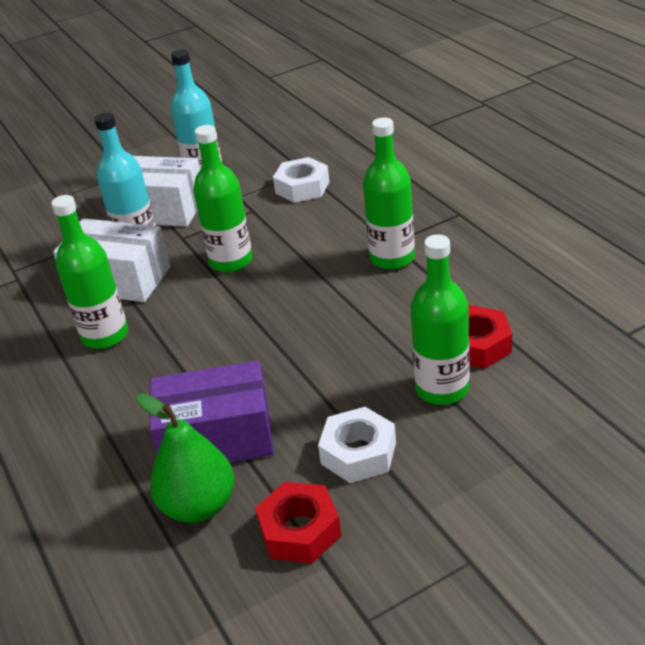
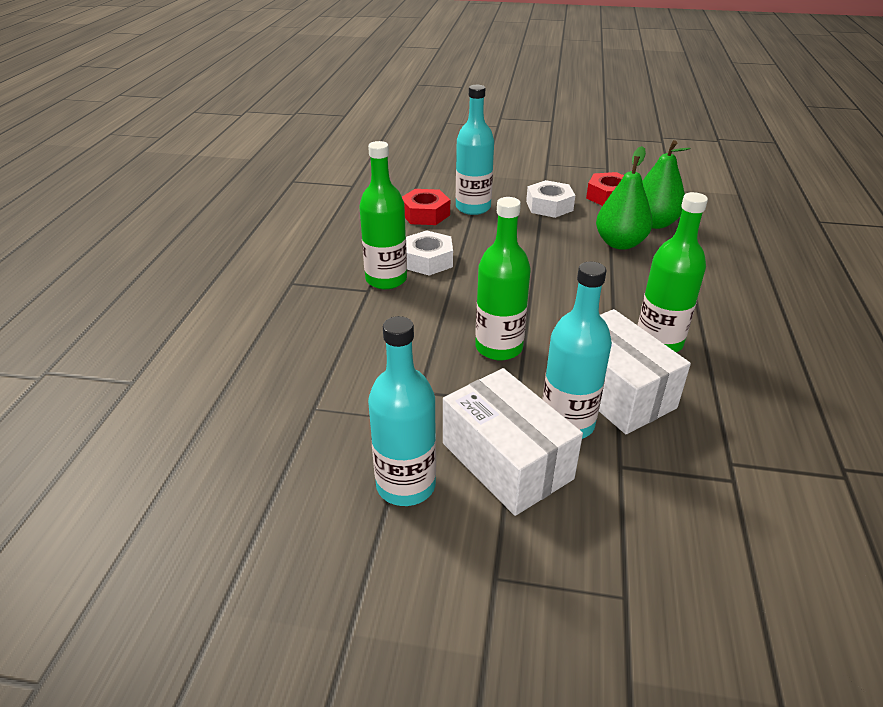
camera: 145 degrees left, 0 degrees up
purple box [150,361,274,463] -> green pear [596,146,653,250]
white nut [273,157,329,203] -> white nut moved to [406,230,453,276]
green bottle [411,234,470,405] -> turquoise bottle [456,85,494,215]

